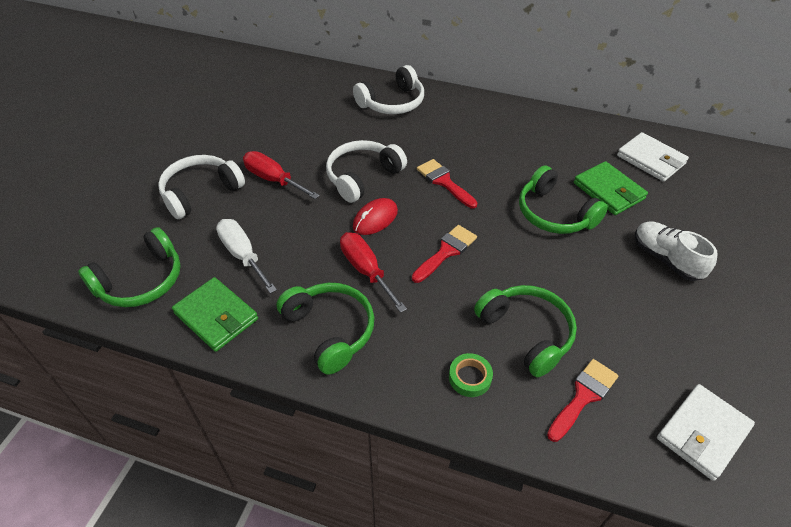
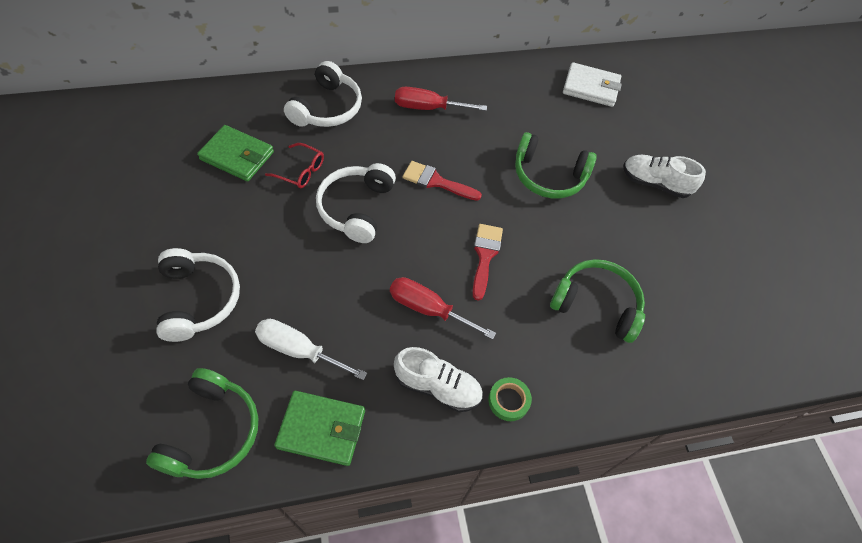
camera: 35 degrees left, 10 degrees up
white headphones [158,155,245,219] -> white headphones turned 150 degrees clockwise [156,248,240,342]
red screwdriver [243,151,320,199] -> red screwdriver moved to [395,87,487,111]
green headphones [277,283,374,375] -> white shoe [394,347,483,412]
red mouse [353,198,398,235] -> none
green tape [449,353,493,397] -> green tape moved to [489,377,532,421]
red brush [547,359,618,442] -> none
green wallet [574,161,648,215] -> green wallet moved to [197,125,274,181]
white wallet [657,384,755,481] -> none
none -> red glasses [265,143,324,188]

